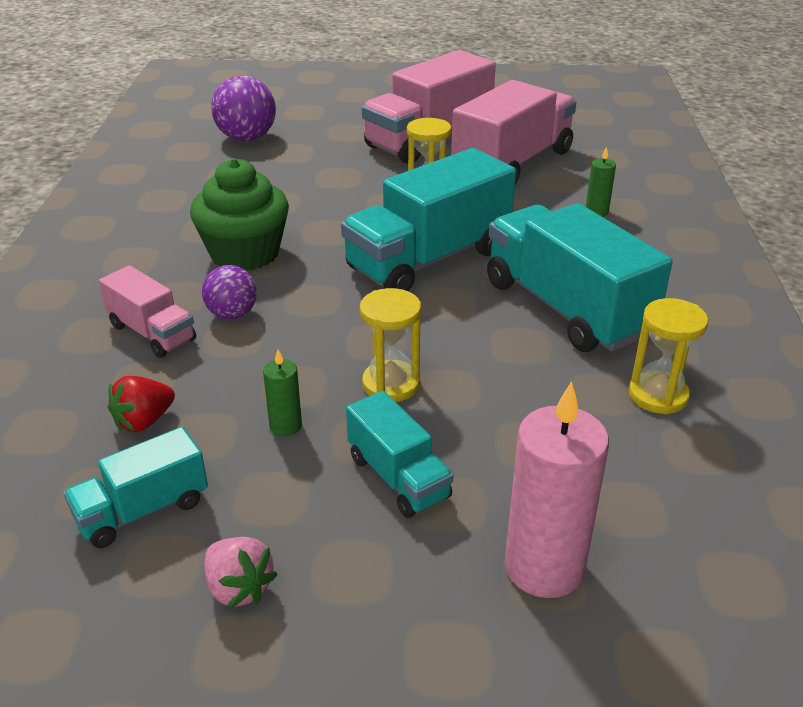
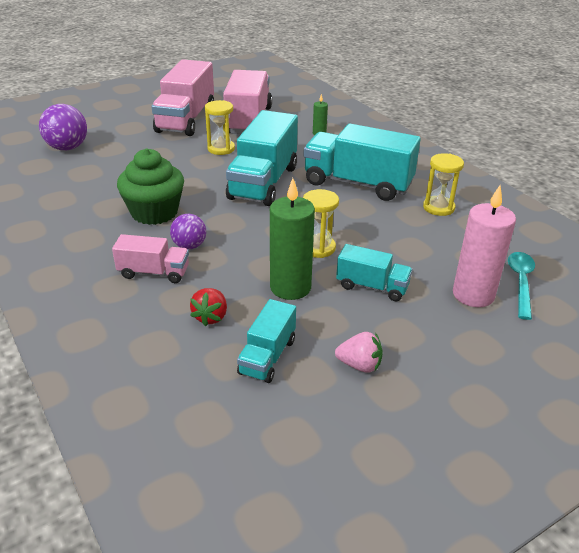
camera: 35 degrees left, 0 degrees up
green candle [263,350,302,437] -> green candle [270,178,315,300], size x2.08
none -> turquoise spoon [508,252,535,320]

